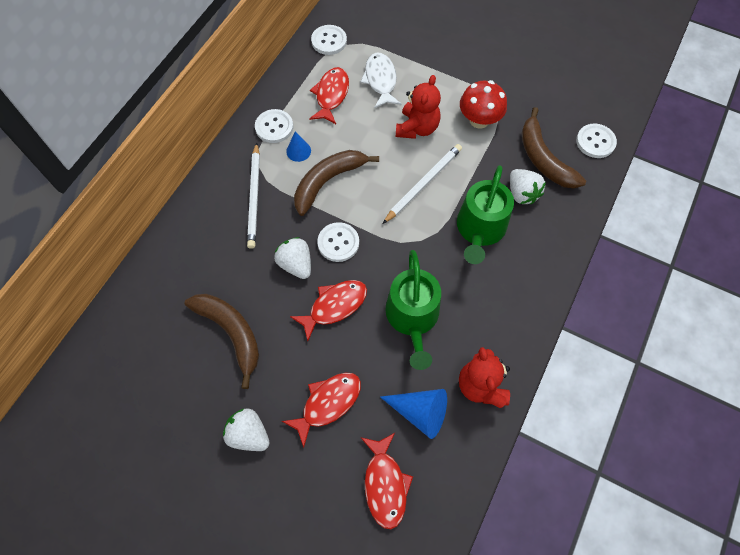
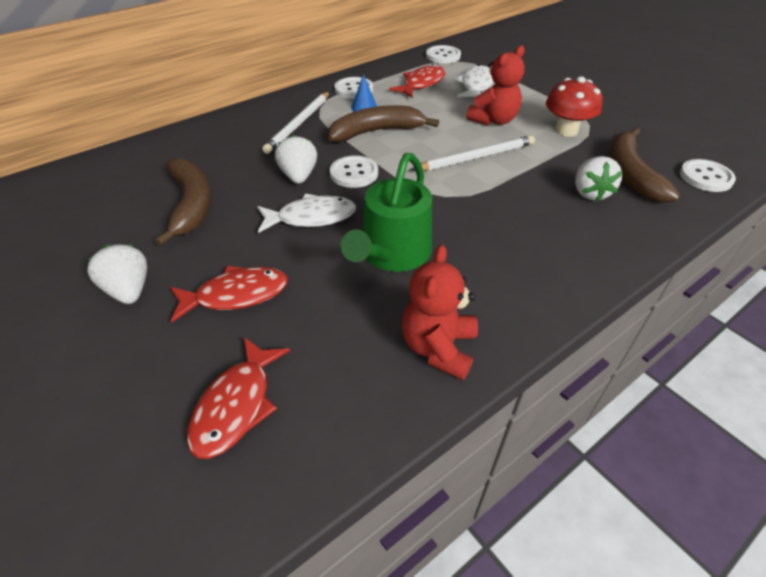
camera: 25 degrees right, 20 degrees down
red fish [290,280,367,341] -> white fish [257,194,356,233]
blue cone [380,389,447,439] -> none
green watering can [457,165,514,264] -> none

